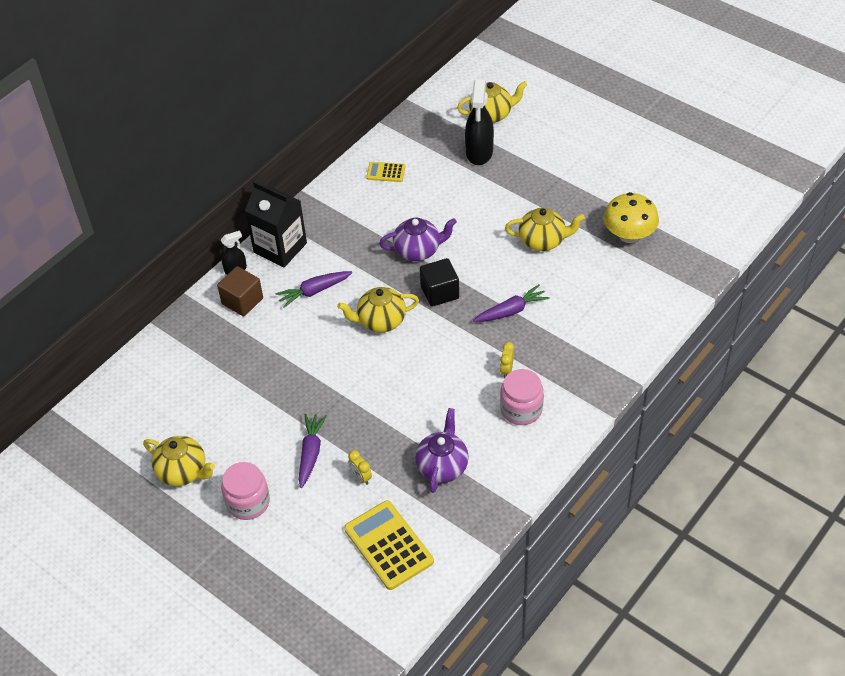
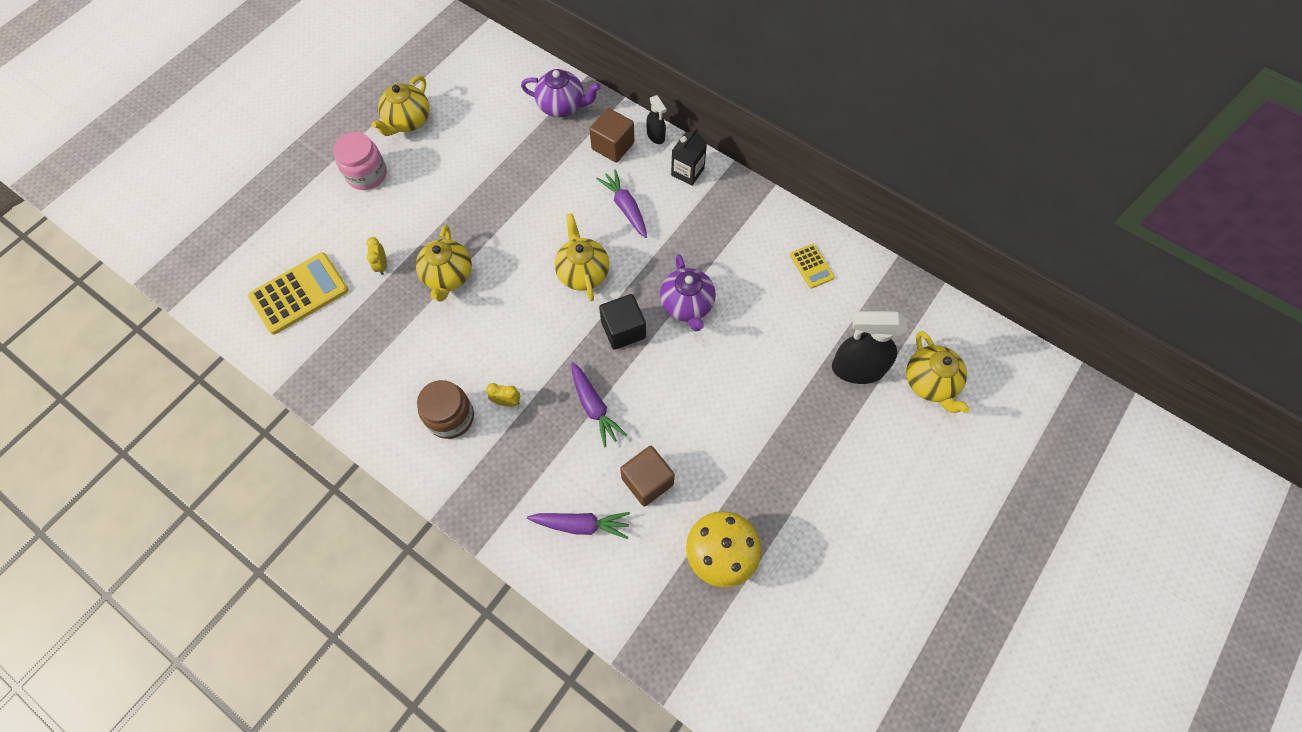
camera: 85 degrees right, 15 degrees up
black carton [245,181,307,267] -> black carton [671,128,707,186], size x0.59
purple carrot [299,414,327,488] -> purple carrot moved to [527,512,630,539]
yellow clock [348,450,372,485] -> yellow clock turned 60 degrees counterclockwise [366,237,387,275]
yellow calculator [366,162,406,182] -> yellow calculator turned 150 degrees clockwise [790,244,835,289]
purple teapot [415,408,469,493] -> purple teapot moved to [521,69,601,117]
pink jar [500,369,544,425] -> brown jar [417,380,474,439]
yellow teapot [505,207,585,251] -> yellow teapot moved to [416,225,472,302]
none -> brown cube [620,446,675,507]

